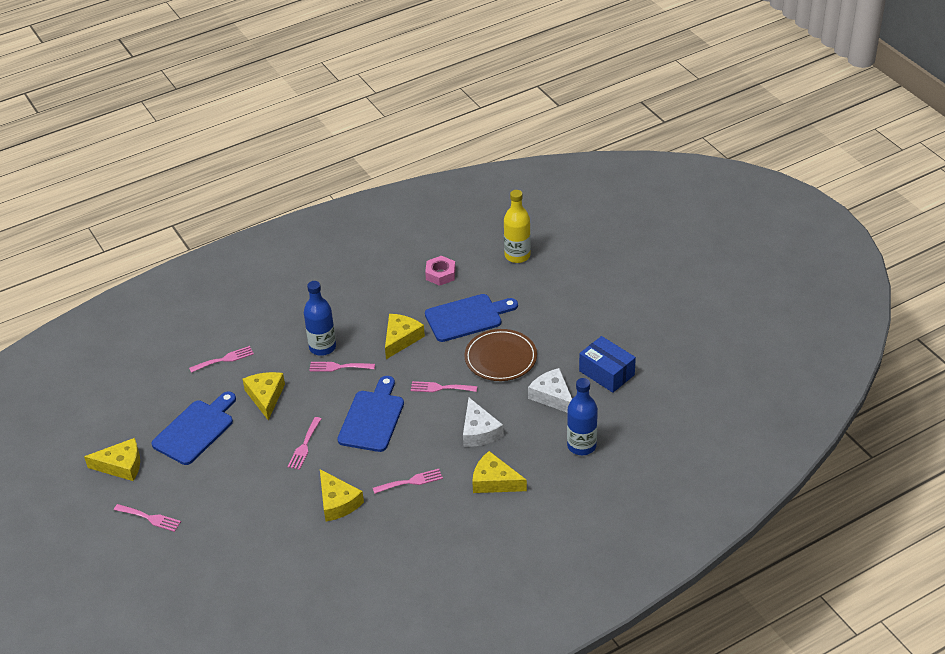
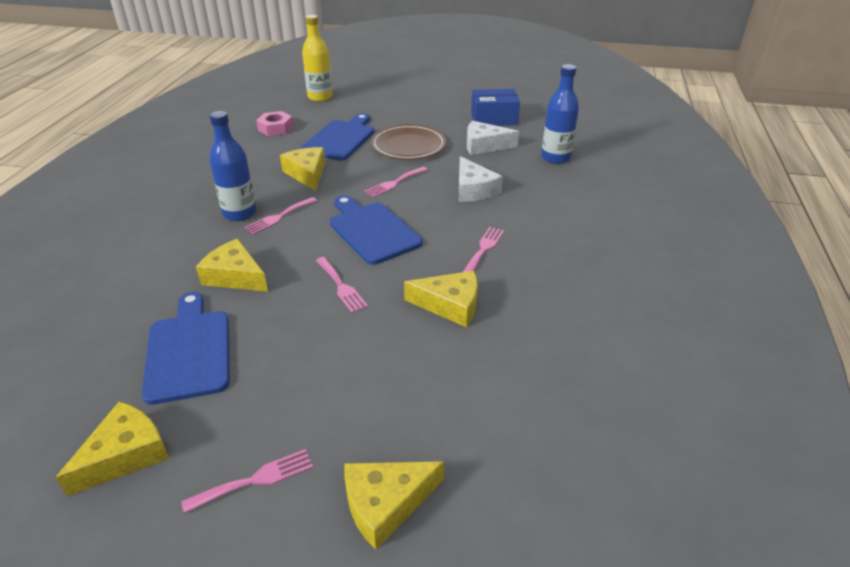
camera: 50 degrees left, 5 degrees down
pink fork [189,346,254,373] -> none
white cheese [463,398,504,447] -> white cheese turned 45 degrees clockwise [458,156,503,202]
yellow cheese [472,451,527,493] -> yellow cheese moved to [344,461,444,550]

